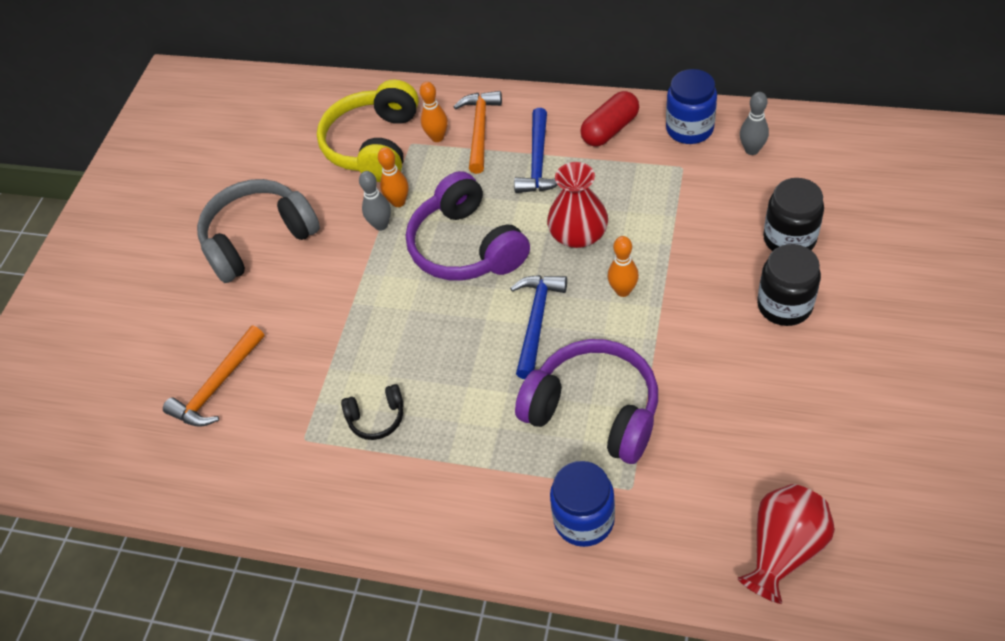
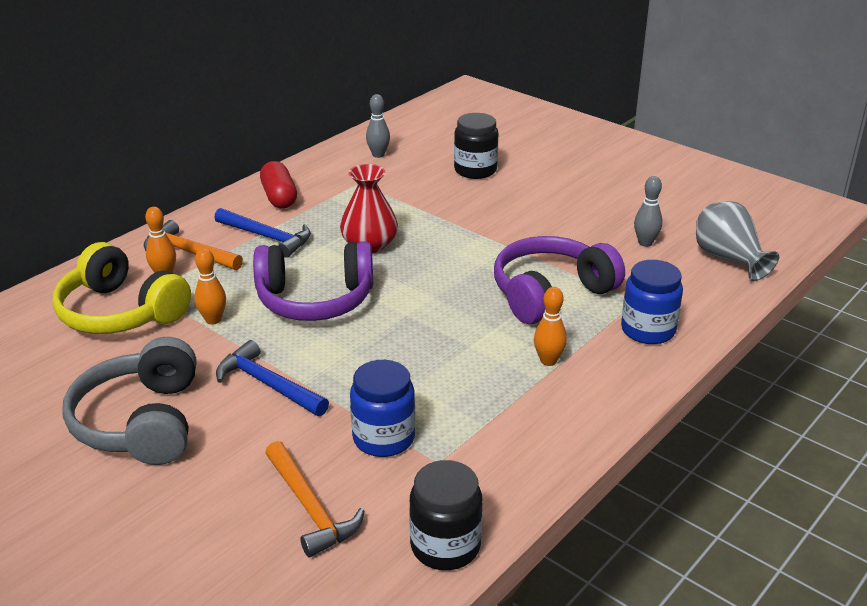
camera: 70 degrees left, 20 degrees down
black headphones [341,384,404,440] -> none
grey bowling pin [359,171,391,231] -> grey bowling pin moved to [634,176,663,247]
blue hammer [510,275,567,379] -> blue hammer moved to [216,340,329,416]
orange bowling pin [608,236,639,297] -> orange bowling pin moved to [534,287,567,366]
blue jar [666,69,717,144] -> blue jar moved to [350,360,415,457]
red vase [737,484,835,604] -> grey vase [696,201,779,281]
black jar [757,244,821,326] -> black jar moved to [409,460,482,570]

